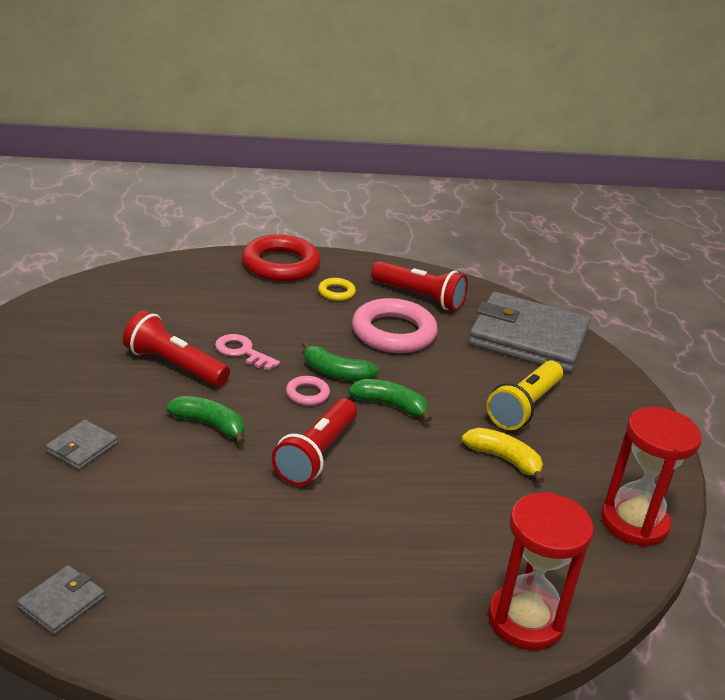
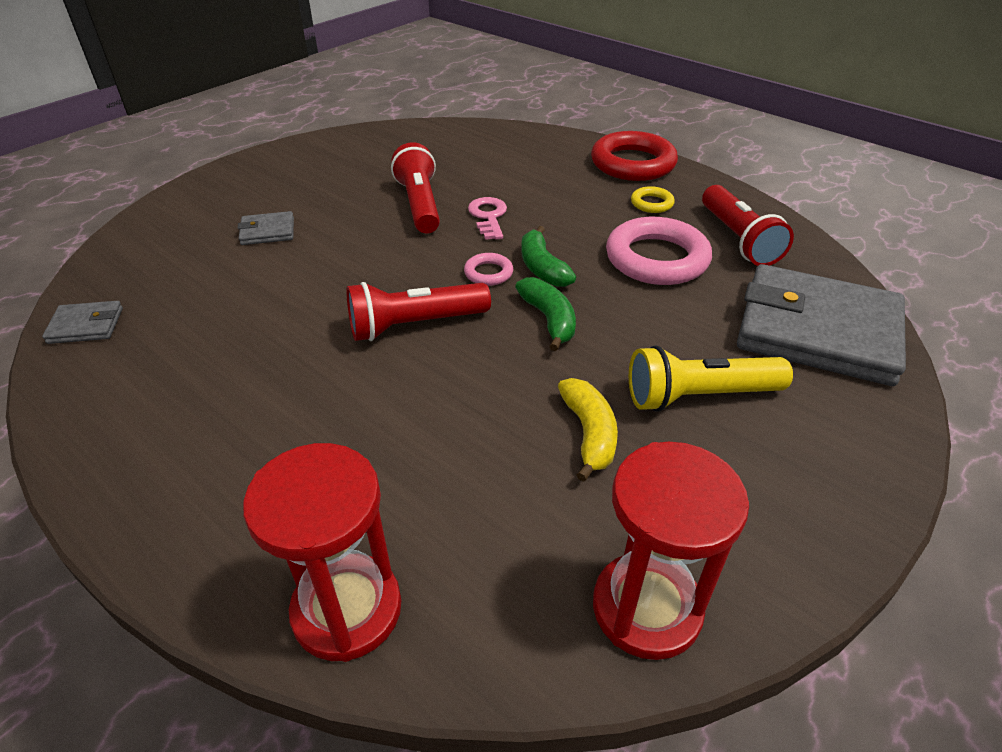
camera: 50 degrees right, 10 degrees up
green banana [166,396,245,445] -> none
grey wallet [468,292,590,373] -> grey wallet turned 45 degrees counterclockwise [737,264,906,386]

